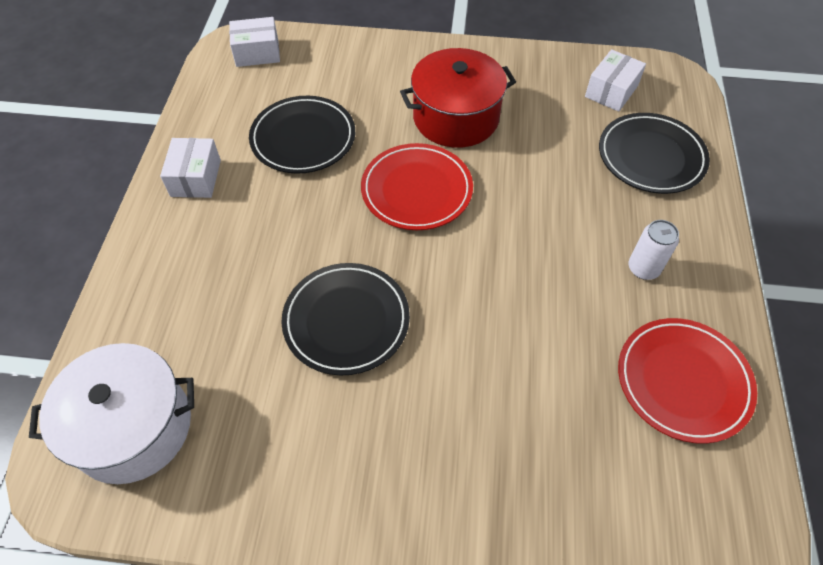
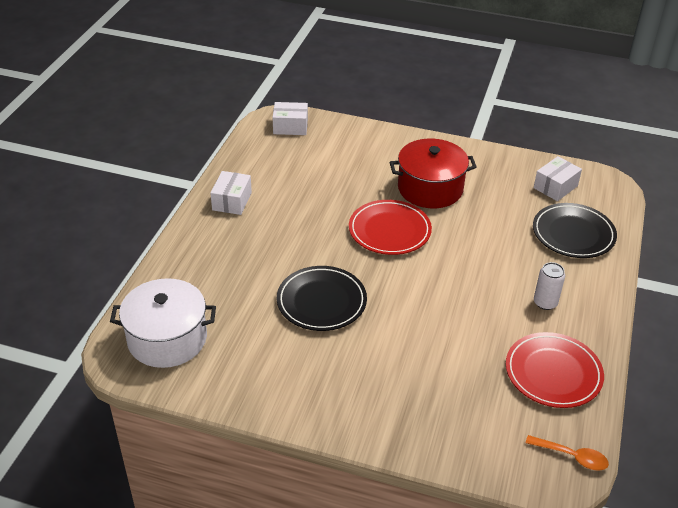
camera: 10 degrees right, 15 degrees down
black plate [249,96,355,174] -> none
none -> orange spoon [526,435,609,471]

